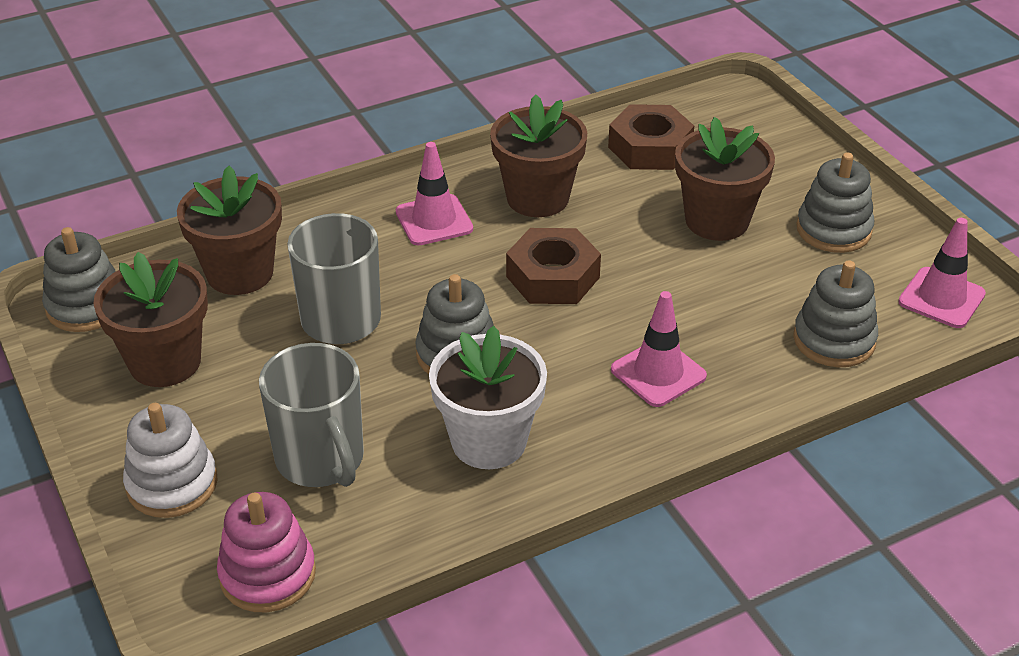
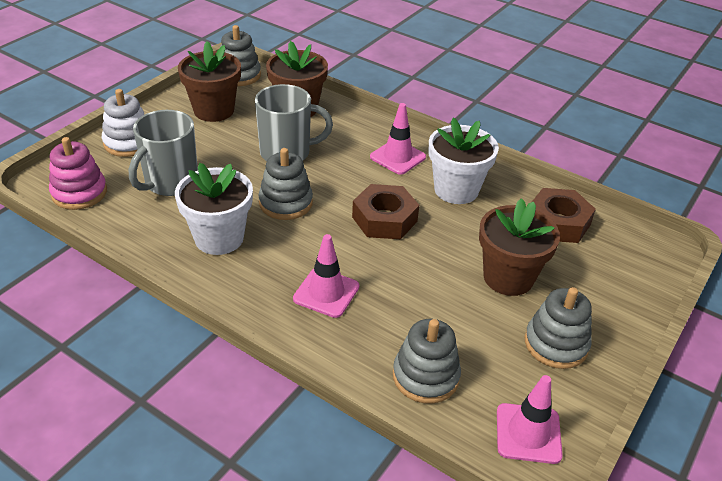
camera: 60 degrees right, 0 degrees up
brown flower pot [490,94,587,217] -> white flower pot [429,118,499,204]

